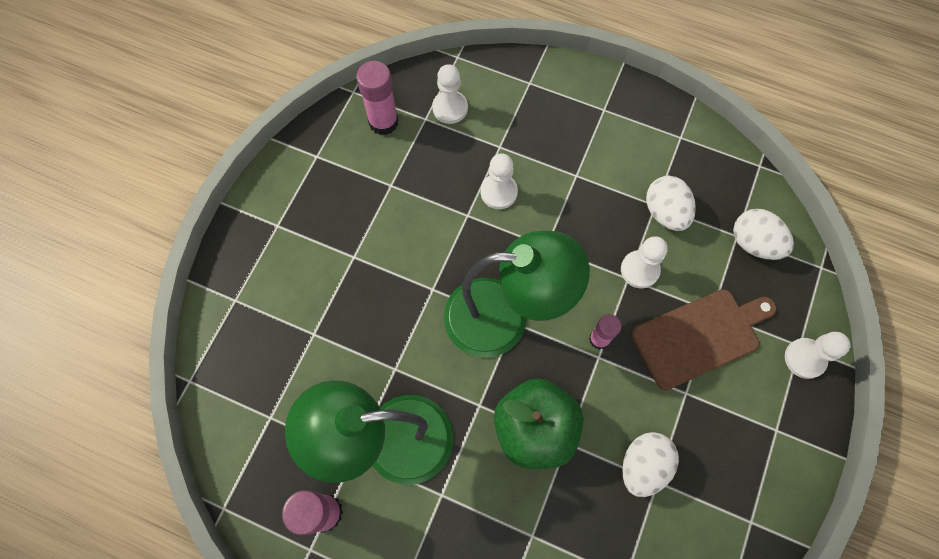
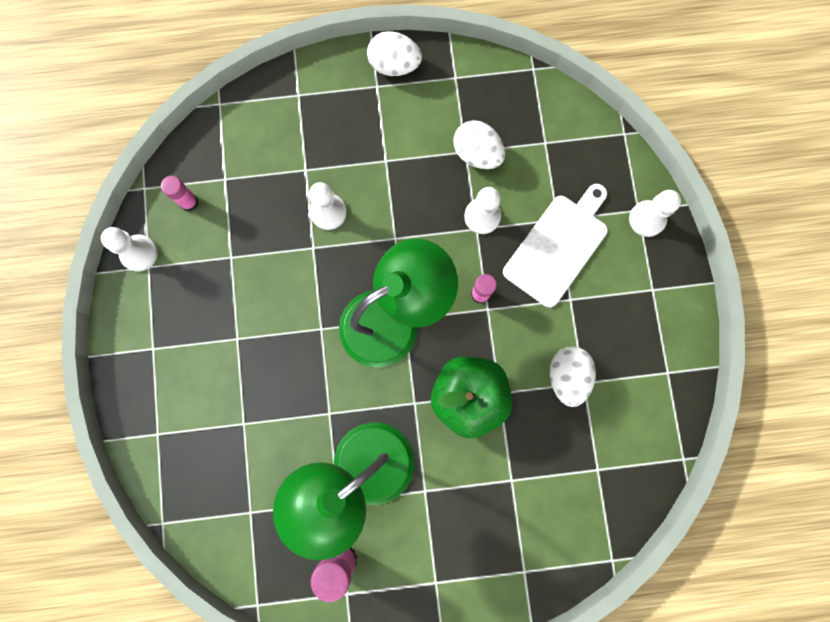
camera: 30 degrees left, 10 degrees up
pink glue stick [357,61,398,135] -> pink glue stick [161,176,199,212], size x0.63
white pawn [432,64,468,124] -> white pawn moved to [101,227,158,271]
brown cutting board [632,289,777,390] -> white cutting board [503,184,608,307]
white egg [733,209,794,260] -> white egg moved to [367,31,422,76]

